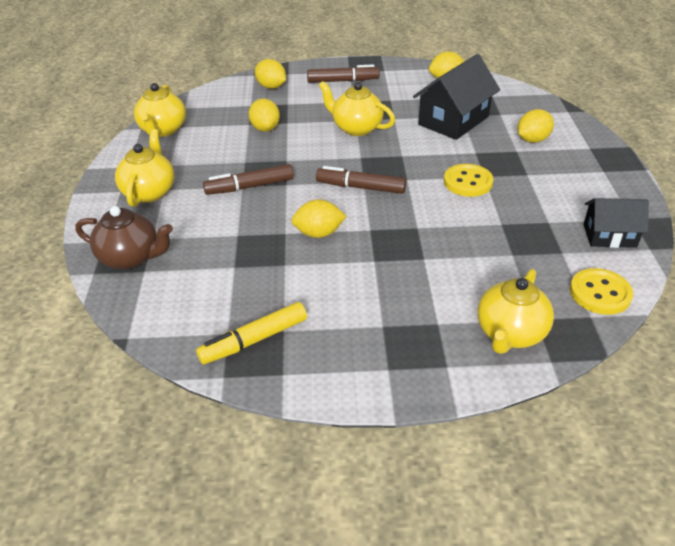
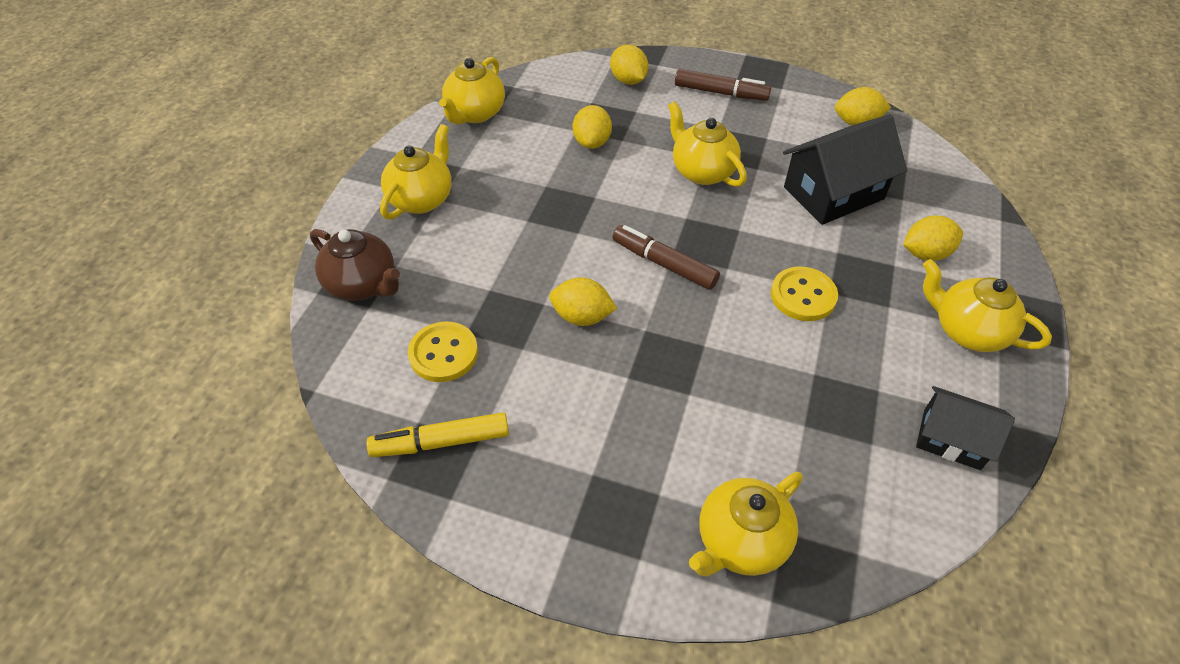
camera: 20 degrees right, 10 degrees up
brown marker [203,164,294,195] -> none
yellow button [570,268,633,315] -> yellow button moved to [408,322,478,382]
none -> yellow teapot [923,259,1052,352]

